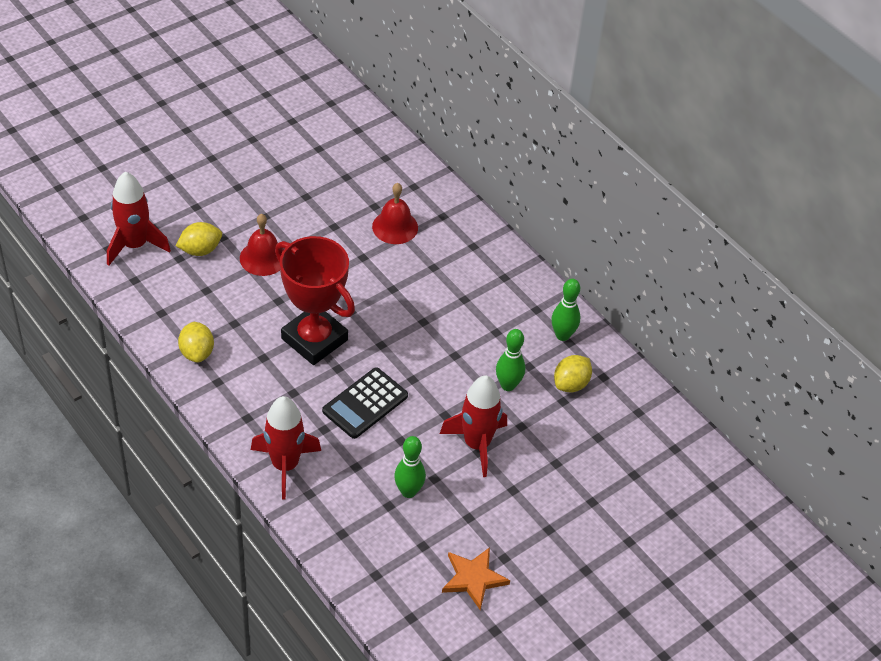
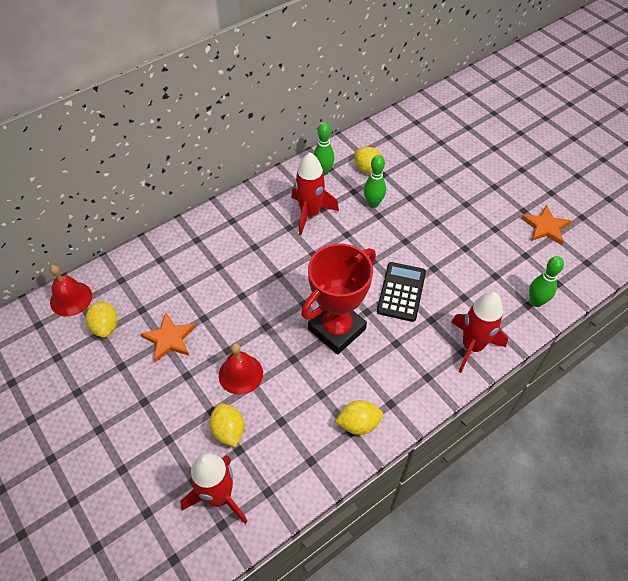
camera: 85 degrees left, 5 degrees up
black calculator [322,367,408,439] -> black calculator turned 120 degrees counterclockwise [377,262,426,322]
red bell [372,183,418,244] -> red bell moved to [50,265,92,317]
green bowling pin [394,436,426,498] -> green bowling pin moved to [529,256,564,307]
red rocket [440,375,507,477] -> red rocket moved to [291,152,339,235]
none -> yellow lemon [86,300,118,338]
none -> orange star [141,313,196,362]

